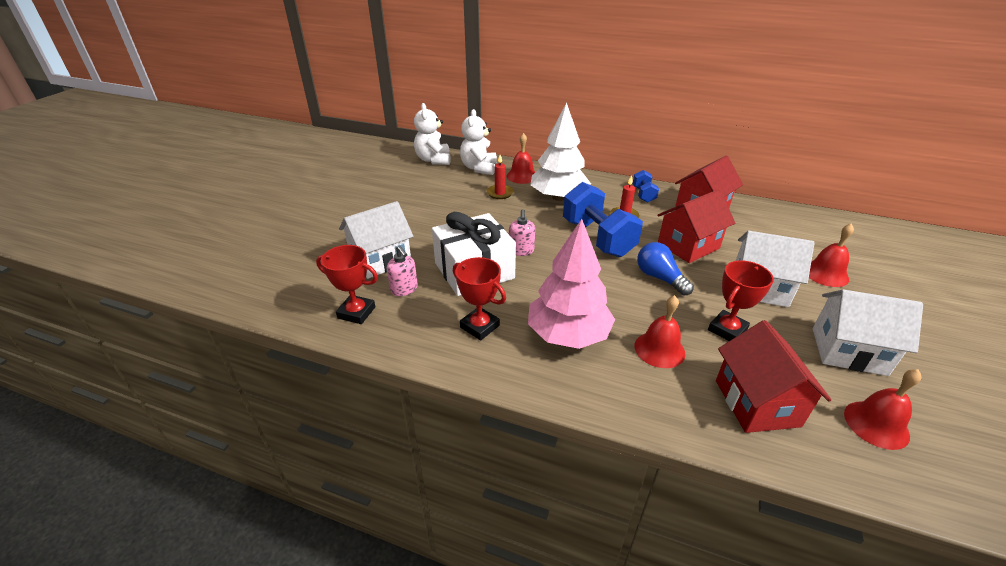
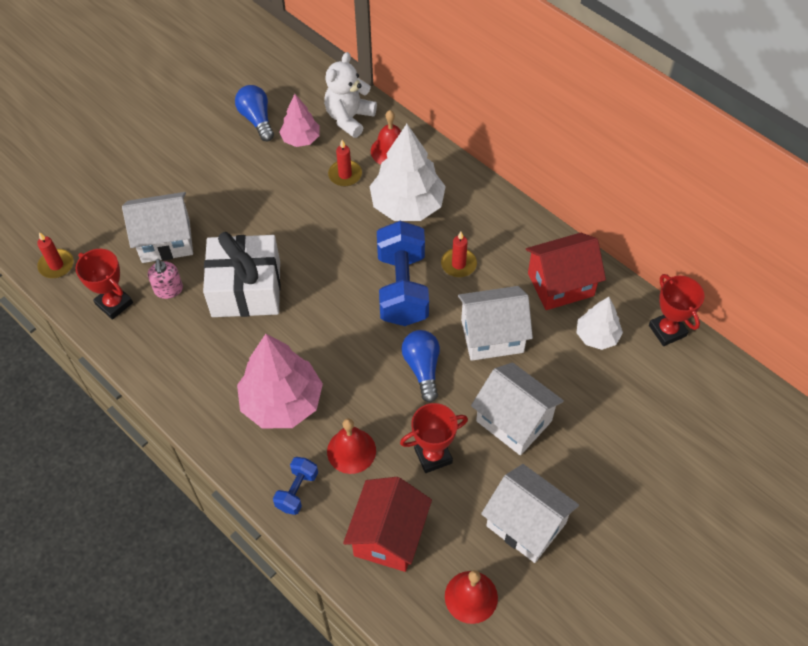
camera: 25 degrees right, 20 degrees up
white teddy bear [414,103,451,165] -> none
red trophy [453,257,506,340] -> red trophy moved to [649,274,704,346]
pink soap dispenser [509,209,535,256] -> none
blue dumbbell [633,170,659,203] -> blue dumbbell moved to [273,457,318,515]
red house [657,189,735,263] -> white house [458,286,533,361]
red bell [809,223,854,287] -> none
none -> red candle [37,232,74,278]
none -> blue light bulb [235,85,274,141]
none -> pink tree [279,94,320,147]
none -> white tree [576,297,623,350]

